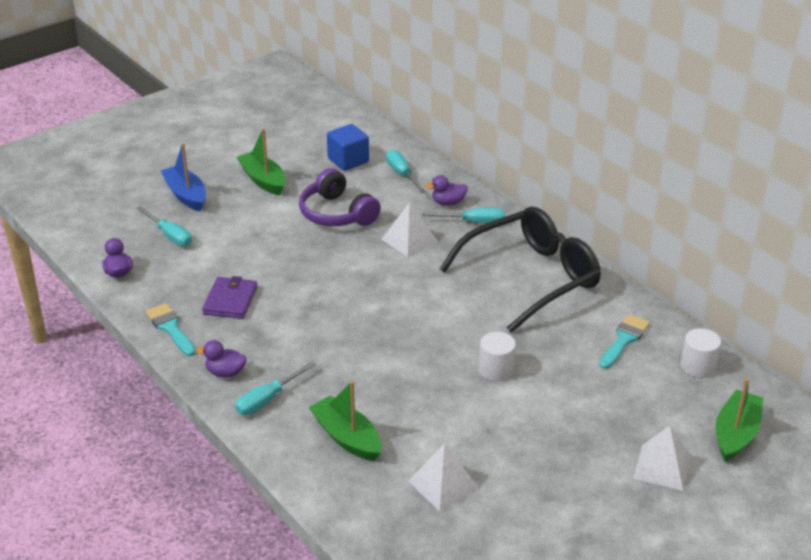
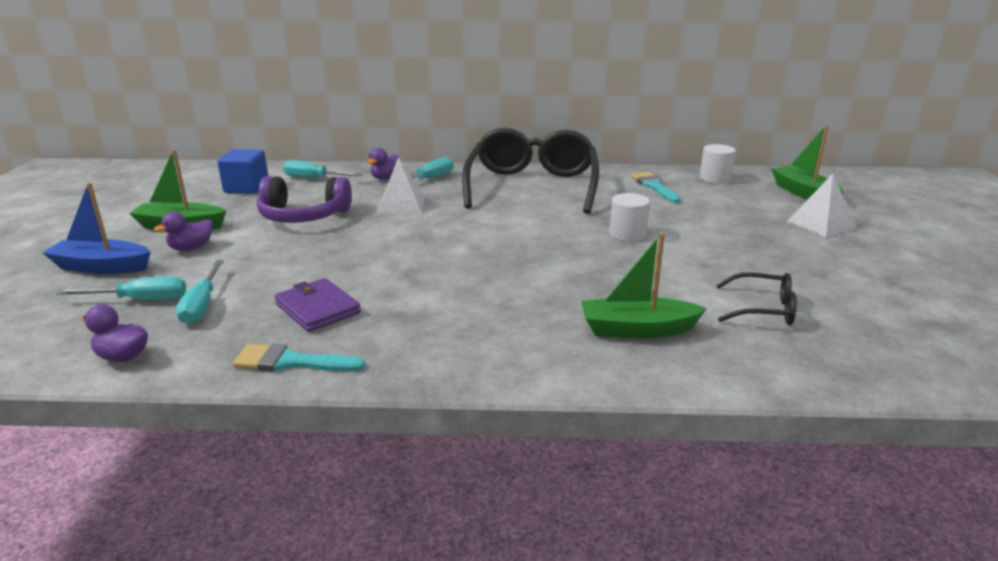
camera: 50 degrees left, 10 degrees down
purple duck [196,340,247,378] -> purple duck moved to [154,212,213,251]
turquoise screwdriver [235,362,316,415] -> turquoise screwdriver moved to [176,260,224,325]
white pyramid [408,443,479,511] -> black glasses [716,272,797,325]

